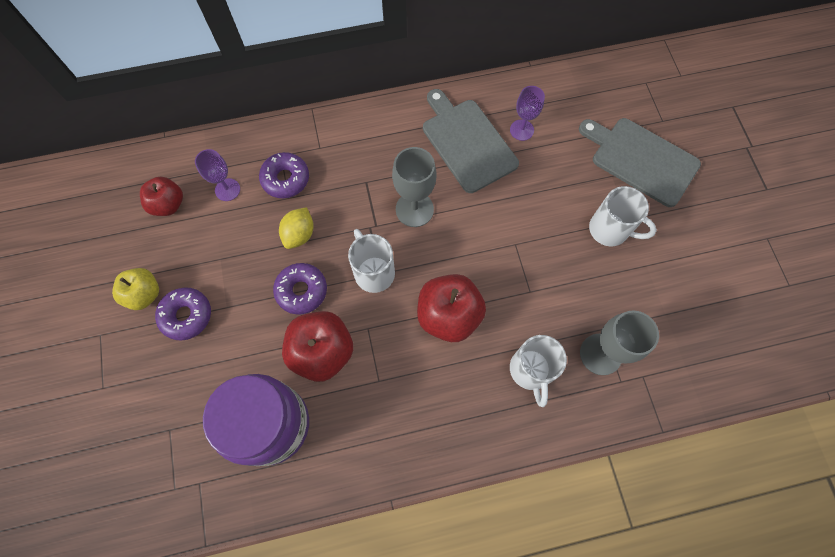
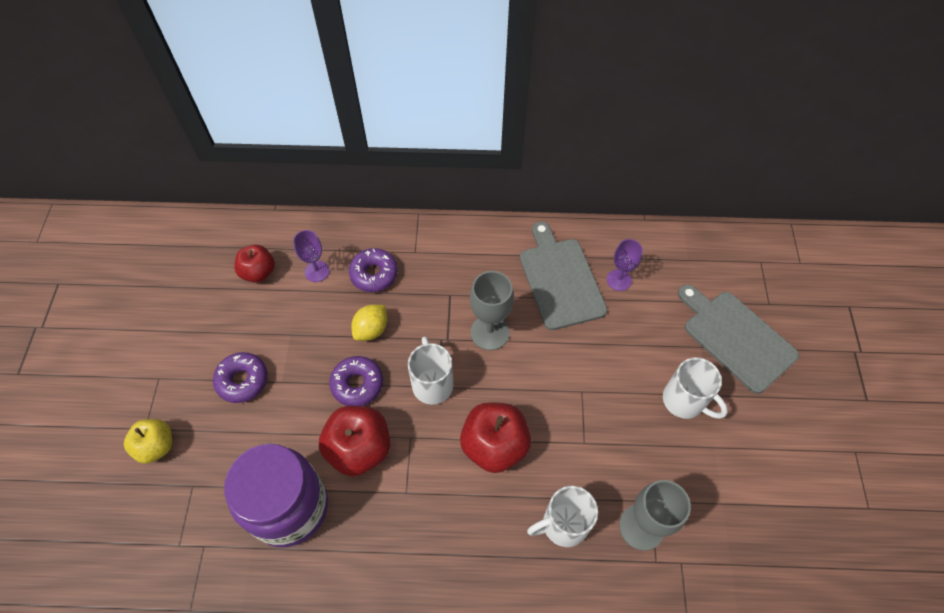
camera: 15 degrees right, 10 degrees down
yellow apple [112,268,159,310] -> yellow apple moved to [124,419,172,464]
white mug [510,335,567,407] -> white mug turned 60 degrees clockwise [527,486,598,547]

